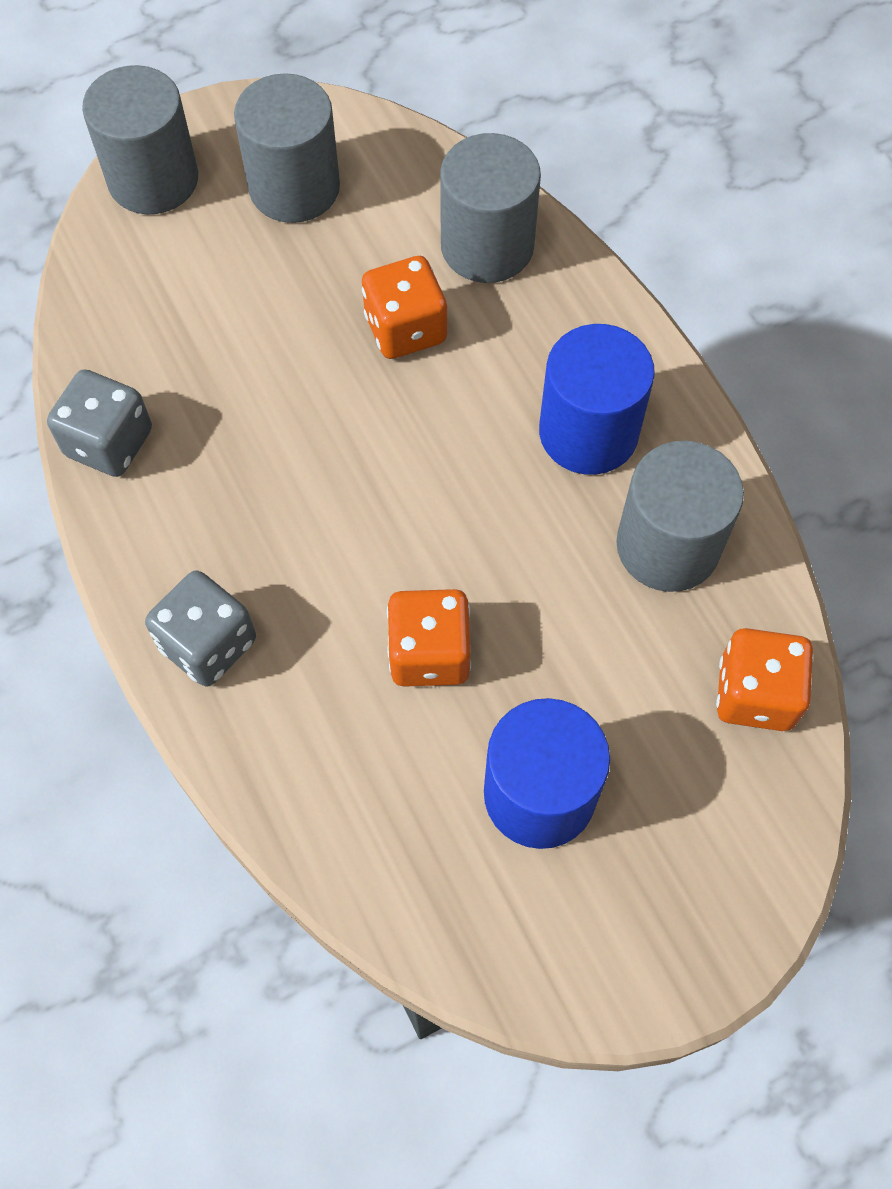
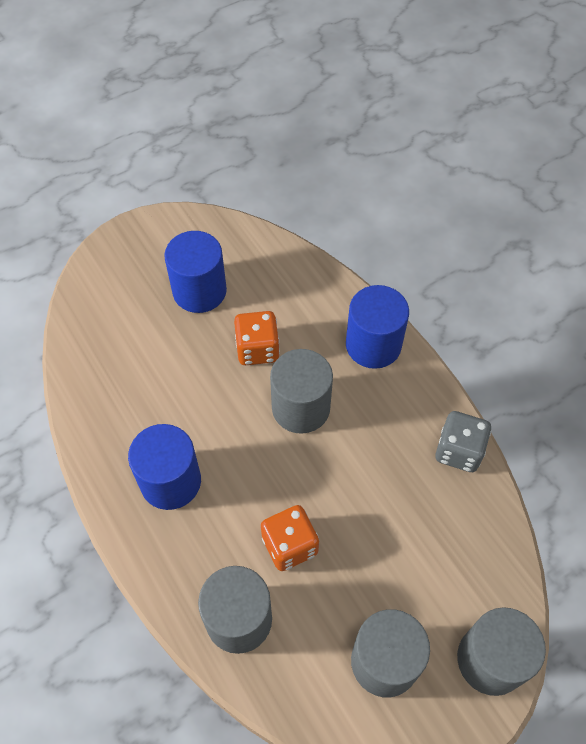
camera: 175 degrees right, 5 degrees down
grey dice [145,570,256,687] -> blue cylinder [346,285,409,369]
grey cylinder [616,441,744,592] -> grey cylinder moved to [270,349,333,434]
orange dice [716,628,814,731] -> none

